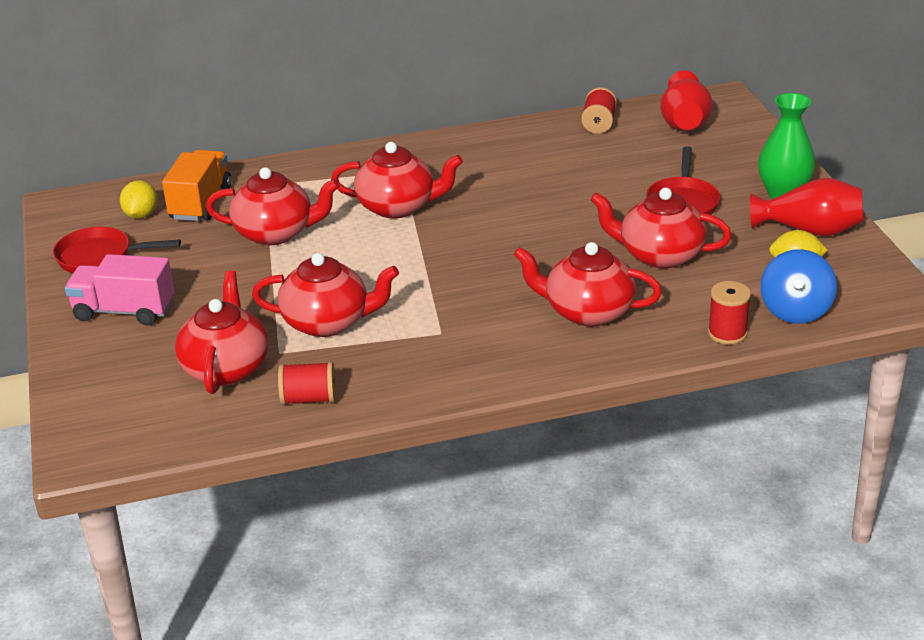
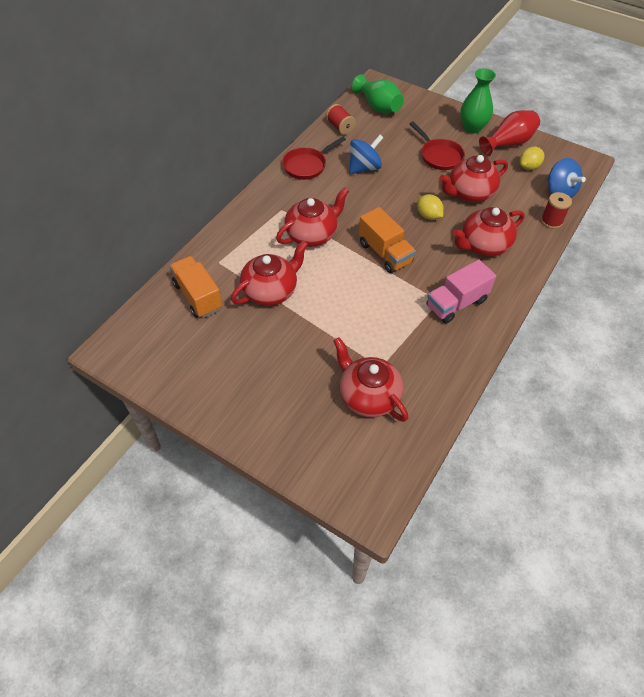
camera: 45 degrees left, 20 degrees up
red pan [53,227,181,273] -> red pan moved to [282,137,346,180]
pink truck [65,254,174,326] -> pink truck moved to [426,259,496,324]
yellow lemon [120,180,157,219] -> yellow lemon moved to [417,194,444,220]
red teapot [252,253,399,337] -> none
red spool [278,361,336,405] -> none
red vase [660,70,713,132] -> green vase [352,74,404,113]
none -> blue spinning top [349,135,384,174]
none -> orange truck [359,207,416,273]

